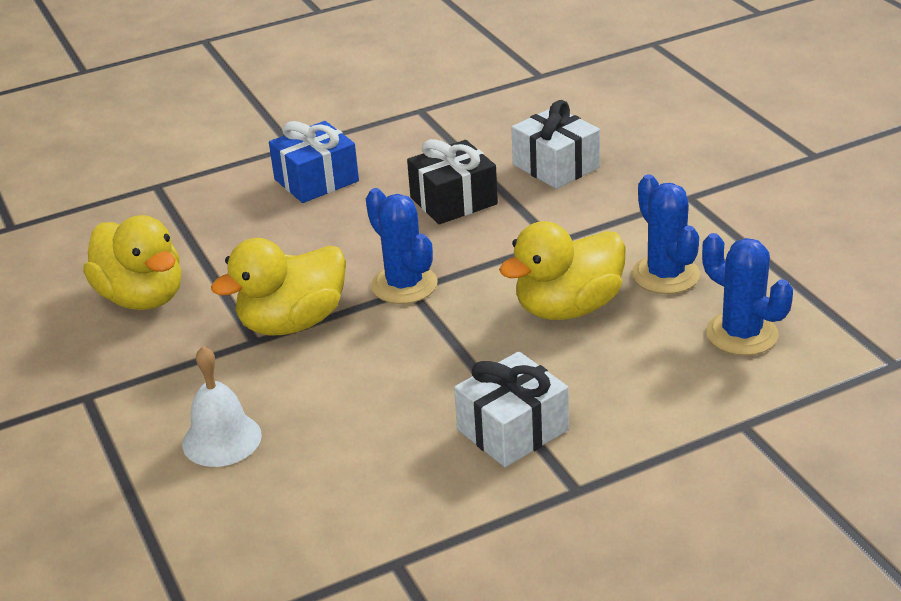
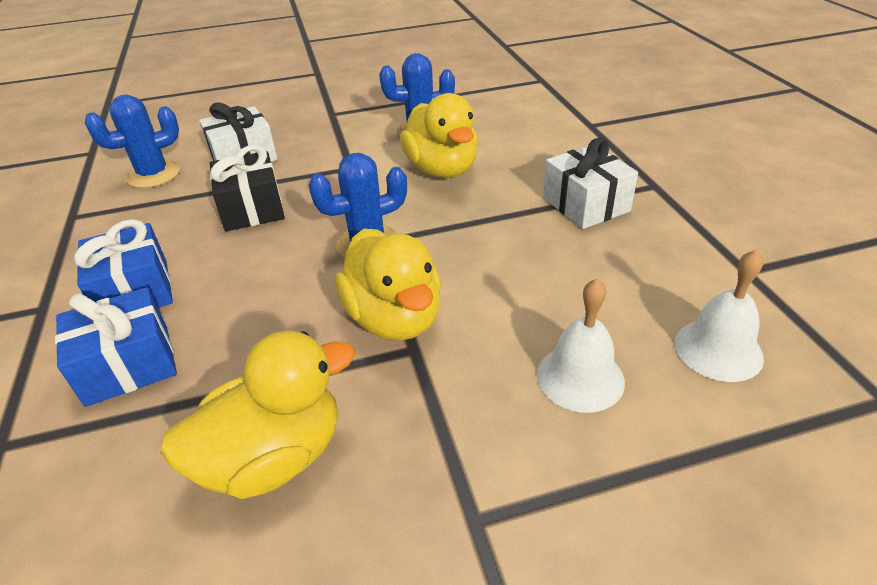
camera: 80 degrees left, 5 degrees up
blue cactus [702,233,793,356] -> blue cactus moved to [85,94,180,188]
none -> blue gift [55,287,177,407]
none -> white bell [675,250,764,382]

